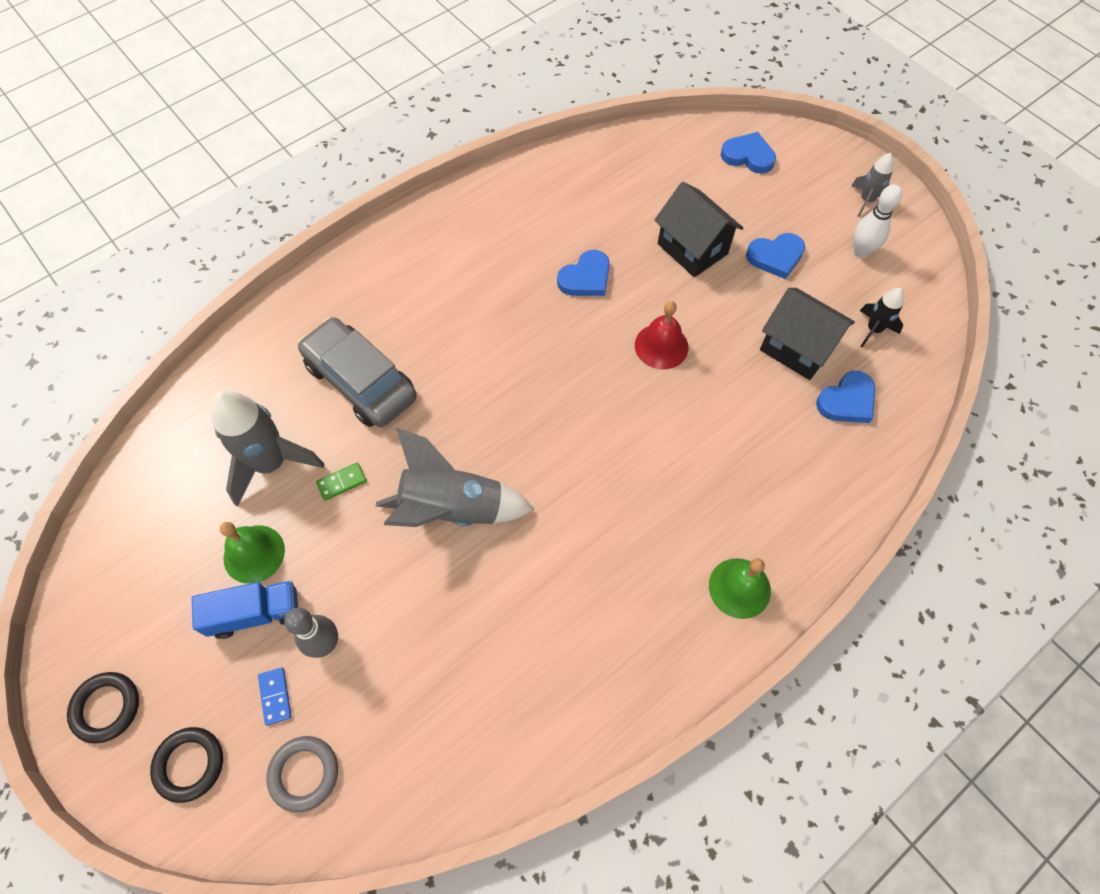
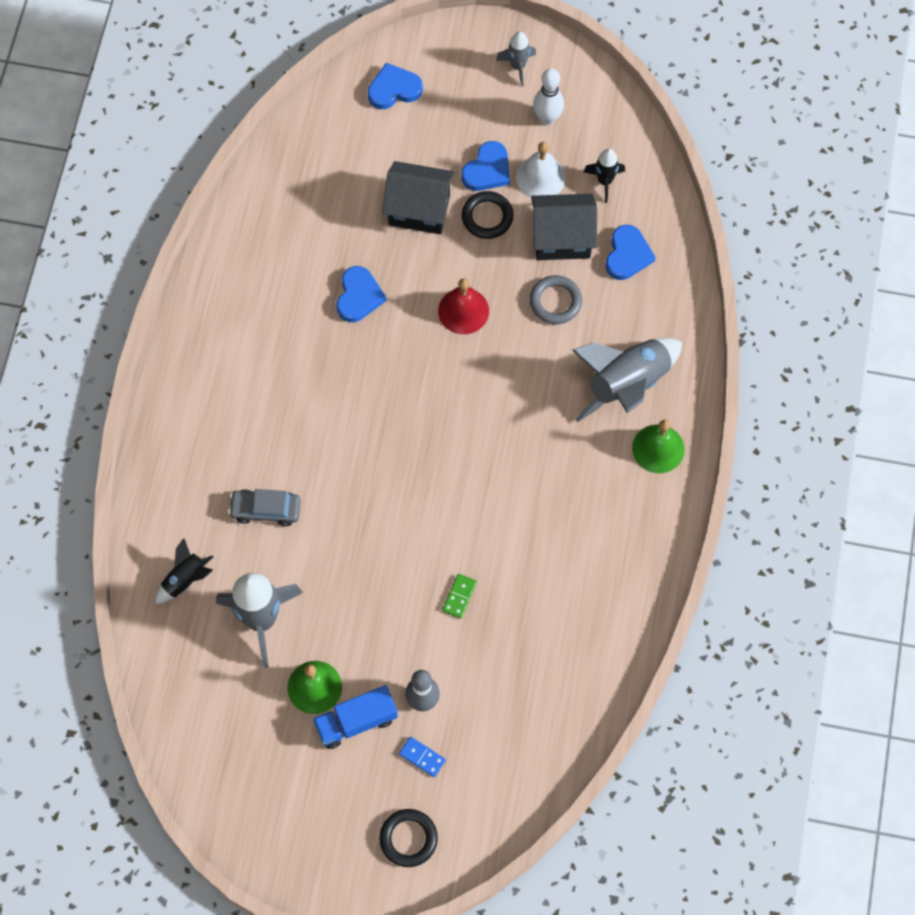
camera: 40 degrees left, 5 degrees up
black ring [67,672,139,744] -> black ring moved to [462,191,514,239]
blue truck [192,581,298,639] -> blue truck turned 150 degrees counterclockwise [313,685,398,749]
grey ring [266,736,338,813] -> grey ring moved to [529,275,582,324]
grey car [298,317,417,427] -> grey car [228,489,301,526], size x0.56
green domino [316,462,367,501] -> green domino moved to [442,574,477,618]
grey rocket [376,428,534,527] -> grey rocket moved to [572,338,682,422]
none -> black rocket [155,538,213,604]
none -> white bell [516,142,566,198]

